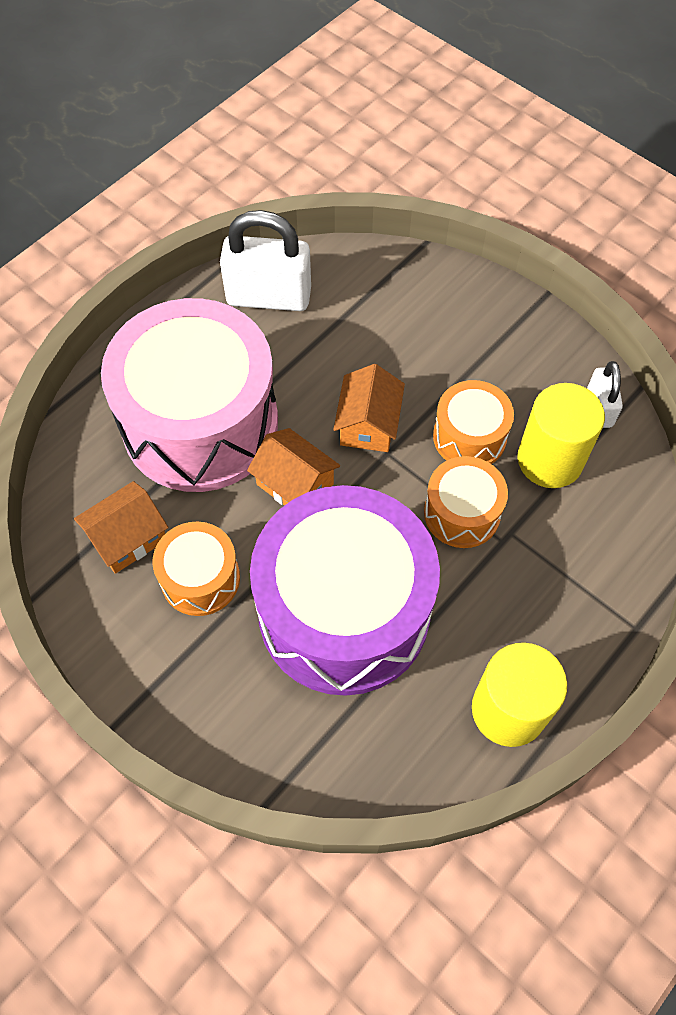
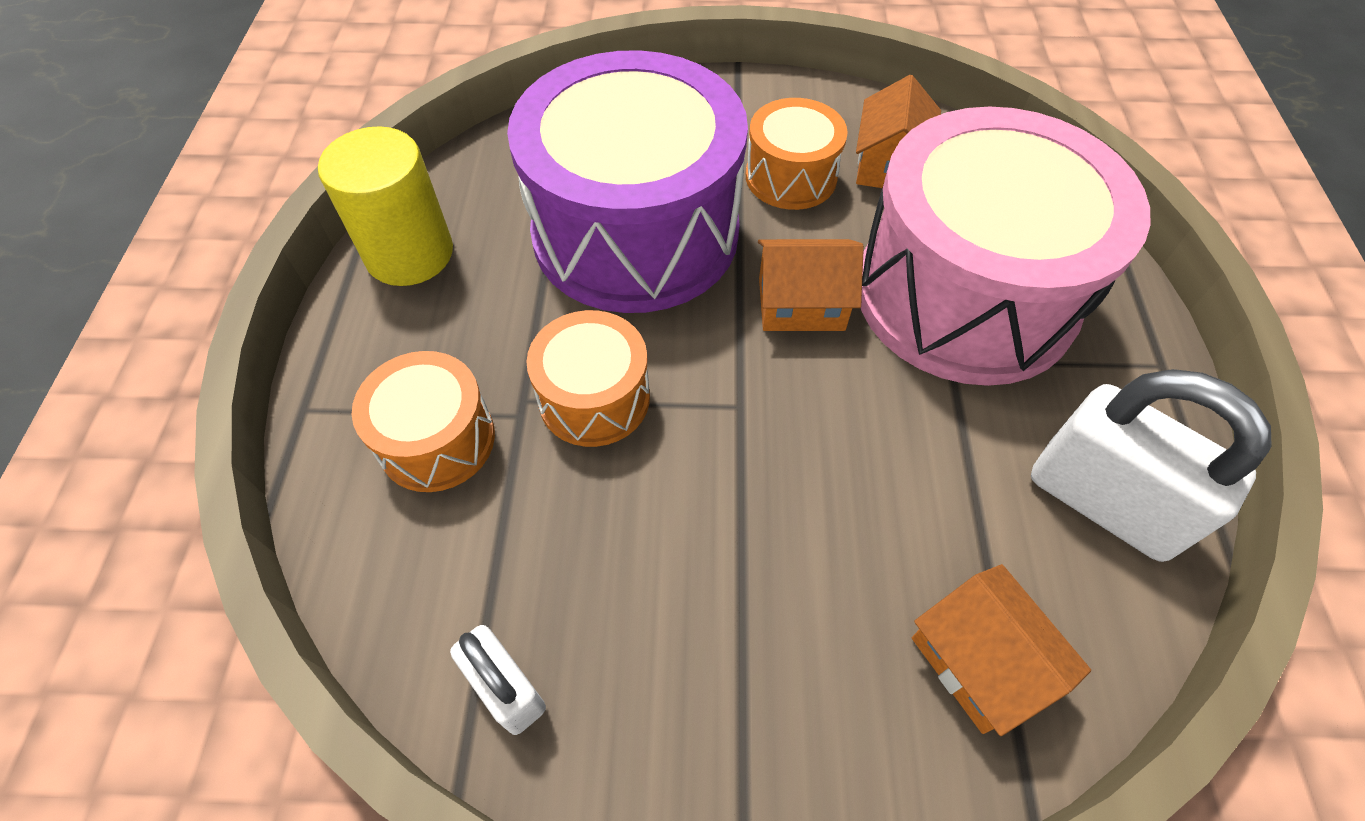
camera: 140 degrees right, 5 degrees down
white padlock [220,210,311,311] -> white padlock turned 75 degrees clockwise [1031,369,1272,562]
orange house [333,364,405,452] -> orange house moved to [912,564,1091,736]
orange drum [433,380,514,464] -> orange drum moved to [352,351,495,492]
yellow cylinder [517,383,605,488] -> none

